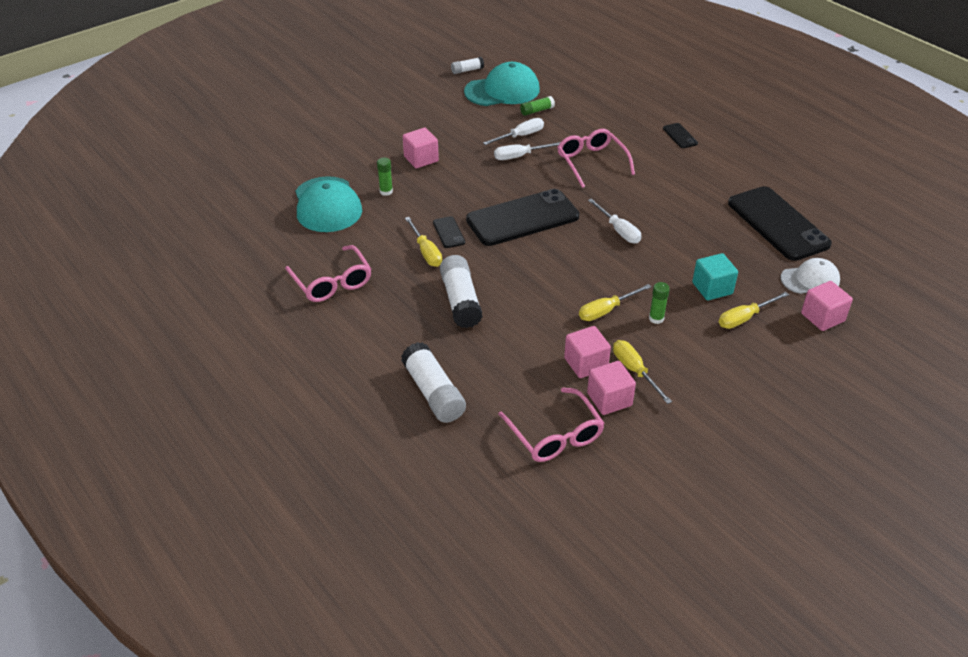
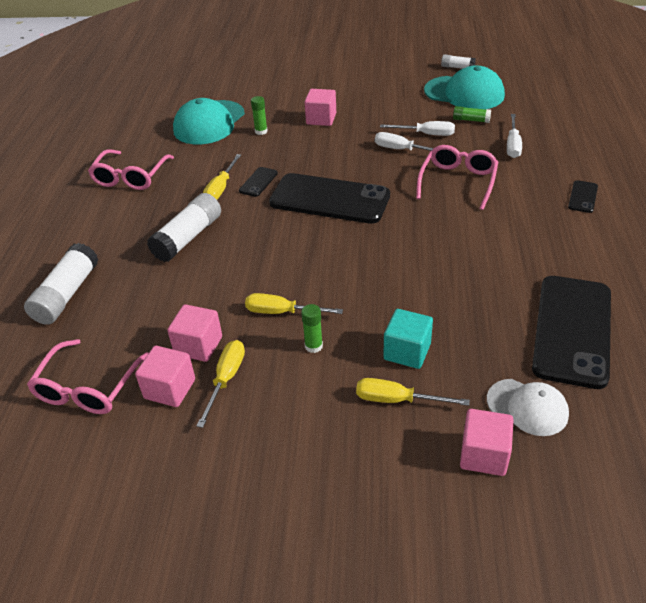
camera: 45 degrees right, 0 degrees up
white screwdriver [588,198,641,244] -> white screwdriver moved to [507,114,522,158]

